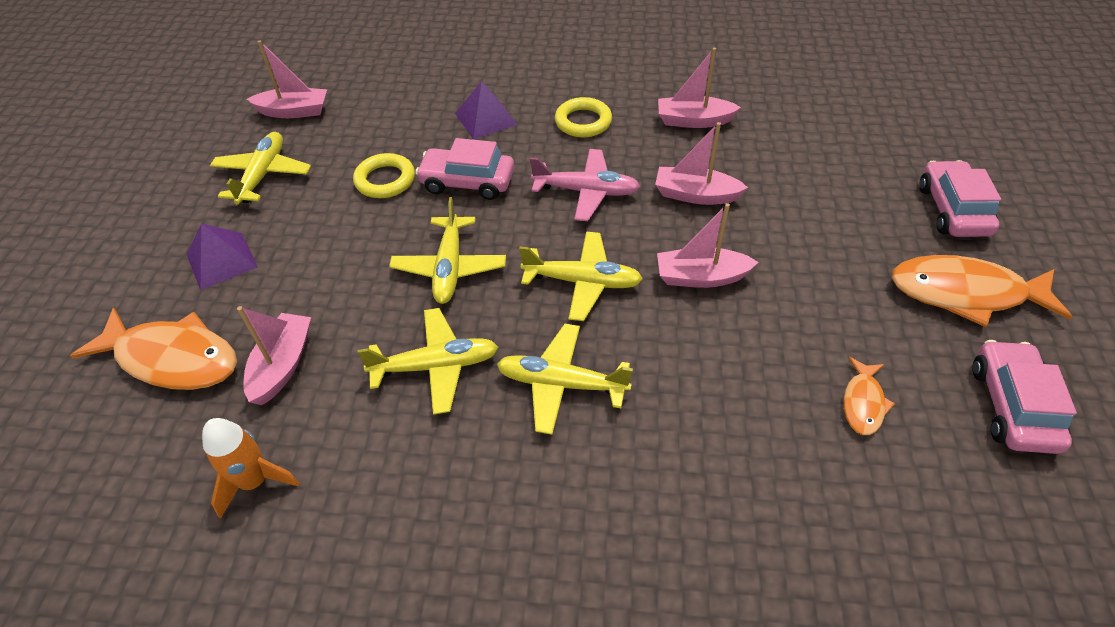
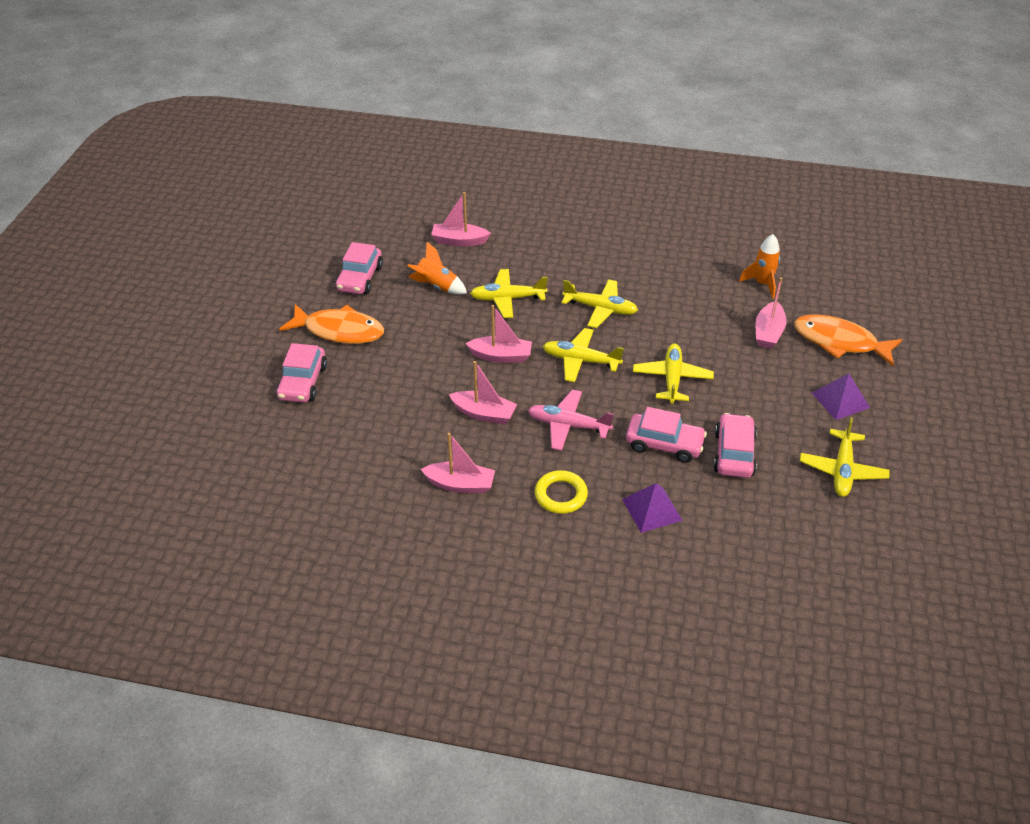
camera: 175 degrees left, 5 degrees down
pink boat [247,40,327,118] -> pink boat moved to [431,192,491,246]
yellow ring [353,153,415,198] -> pink car [713,413,757,478]
yellow plane [358,308,498,415] -> yellow plane moved to [470,269,548,318]
orange fish [843,357,895,435] -> orange rocket [407,242,467,294]

